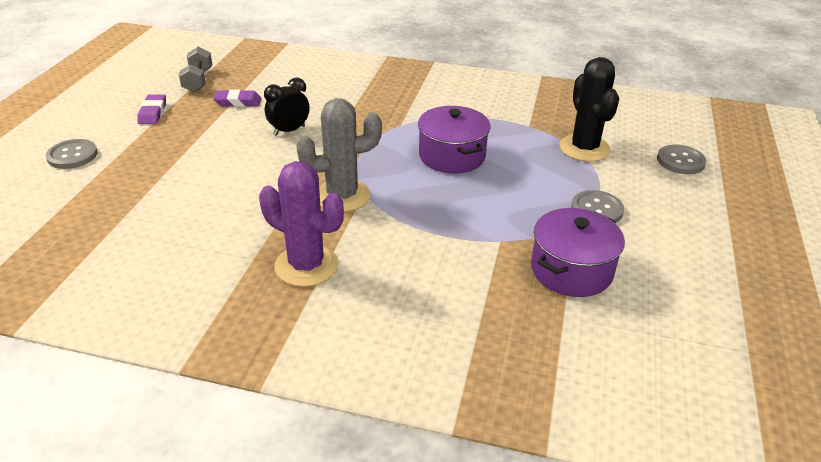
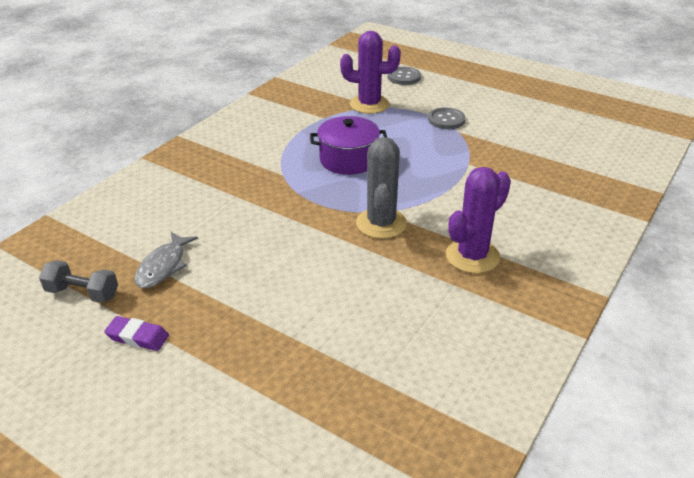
camera: 70 degrees left, 0 degrees up
grey button [46,139,98,169] -> none
purple eraser [213,90,261,107] -> grey fish [135,232,198,288]
black clock [264,78,310,136] -> none
purple pot [531,208,625,297] -> none
black cactus [559,57,619,162] -> purple cactus [340,31,401,114]

